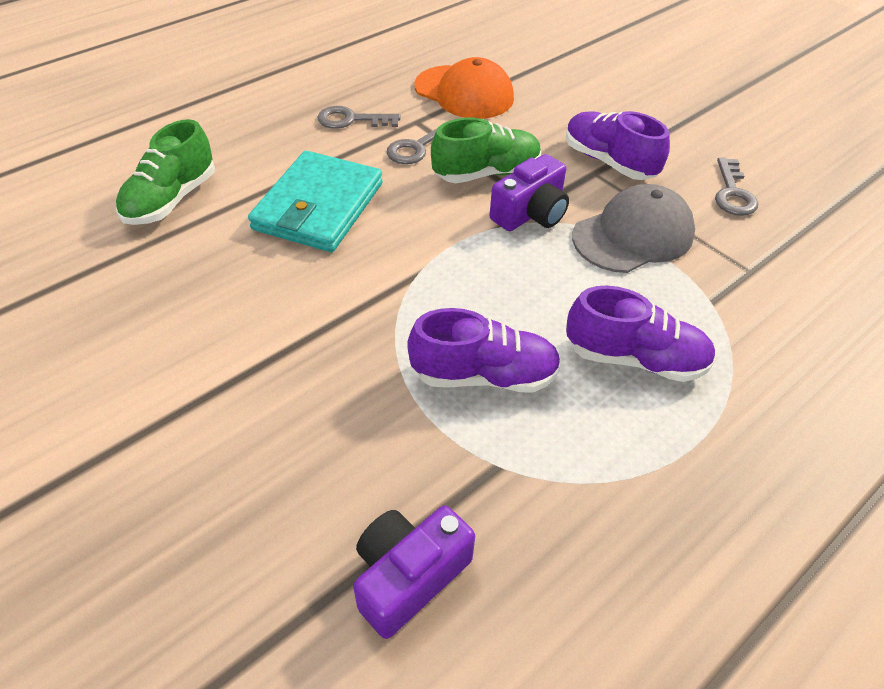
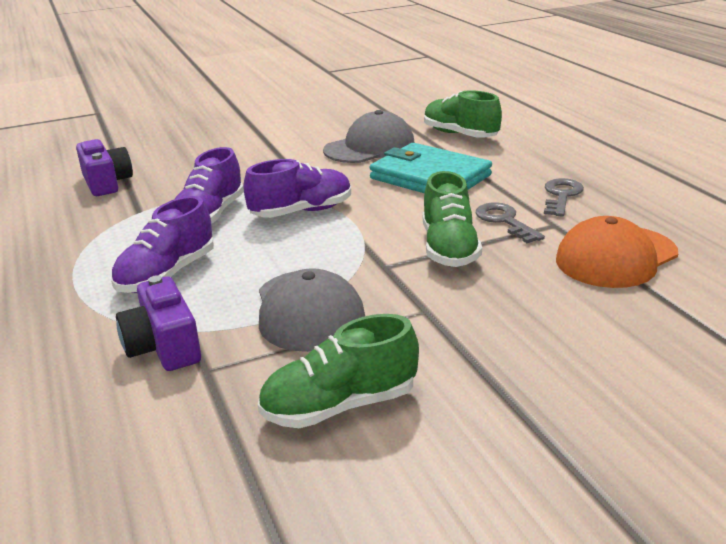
camera: 110 degrees right, 20 degrees down
purple camera [489,154,569,231] -> purple camera moved to [116,275,201,371]
purple shoe [566,111,670,180] -> purple shoe moved to [243,159,351,218]
grey key [715,157,758,216] -> green shoe [258,314,419,428]
none -> grey cap [323,110,415,163]

